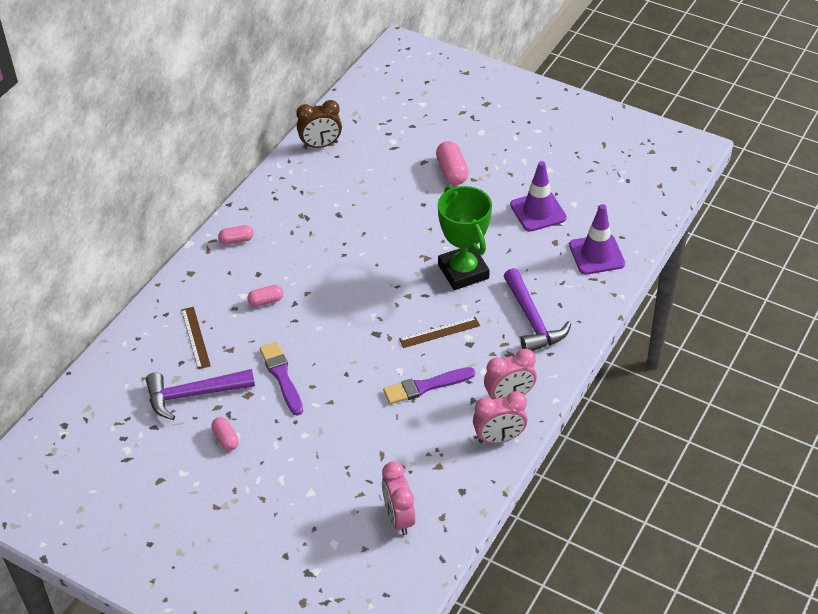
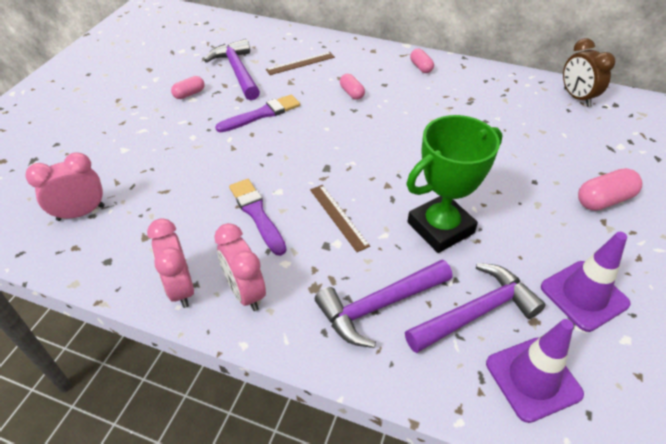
camera: 80 degrees right, 0 degrees up
none -> purple hammer [405,263,546,353]

